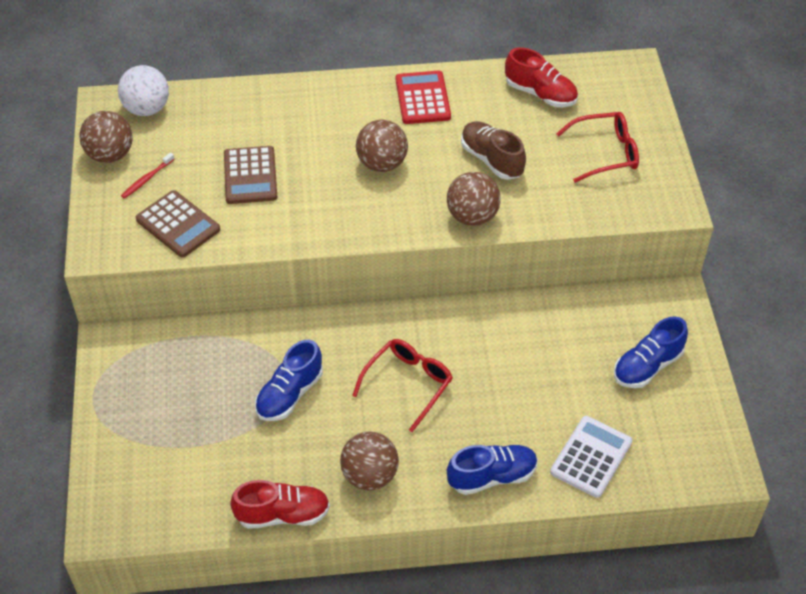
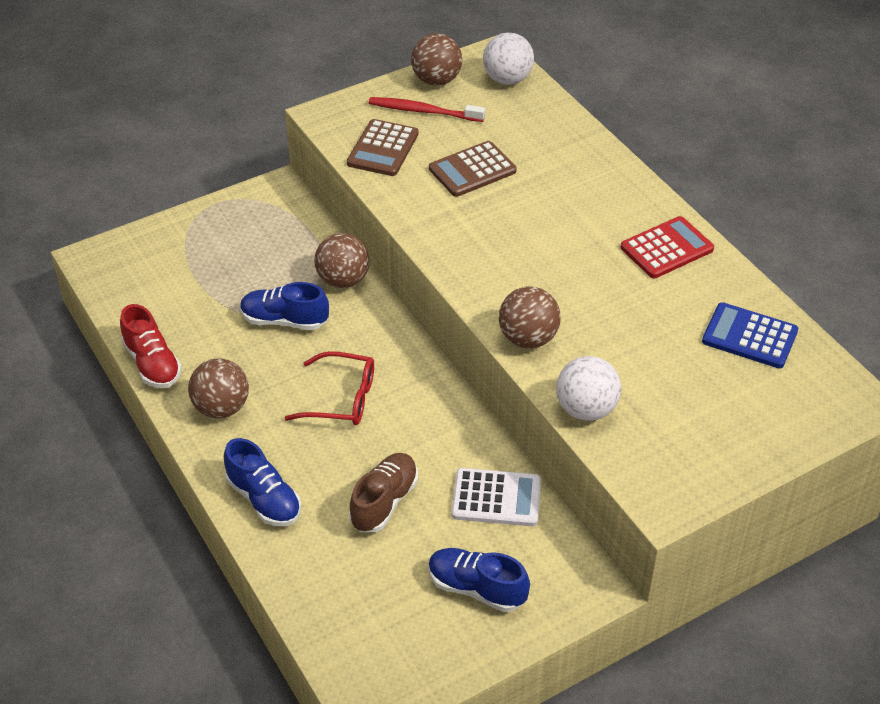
camera: 65 degrees right, 5 degrees down
red toothbrush [121,153,174,199] -> red toothbrush [369,97,485,122], size x1.70
brown ball [356,120,408,172] -> brown ball moved to [314,233,370,288]
brown shoe [461,121,526,180] -> brown shoe moved to [349,453,418,532]
red shoe [505,48,578,107] -> blue calculator [702,302,798,368]
white calculator [550,416,632,498] -> white calculator moved to [451,468,541,526]
red glasses [556,112,639,183] -> none
none -> white ball [556,356,621,421]

